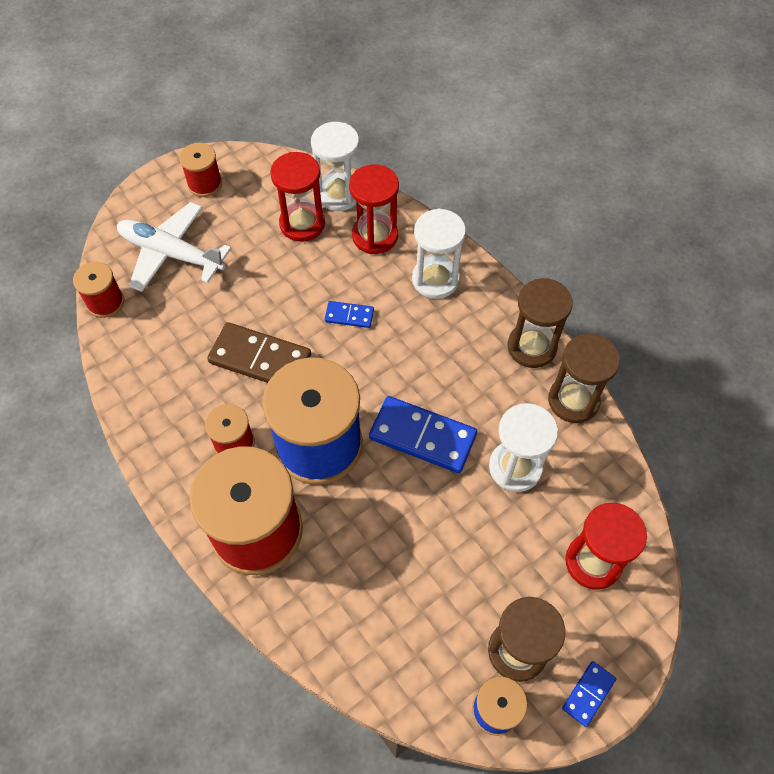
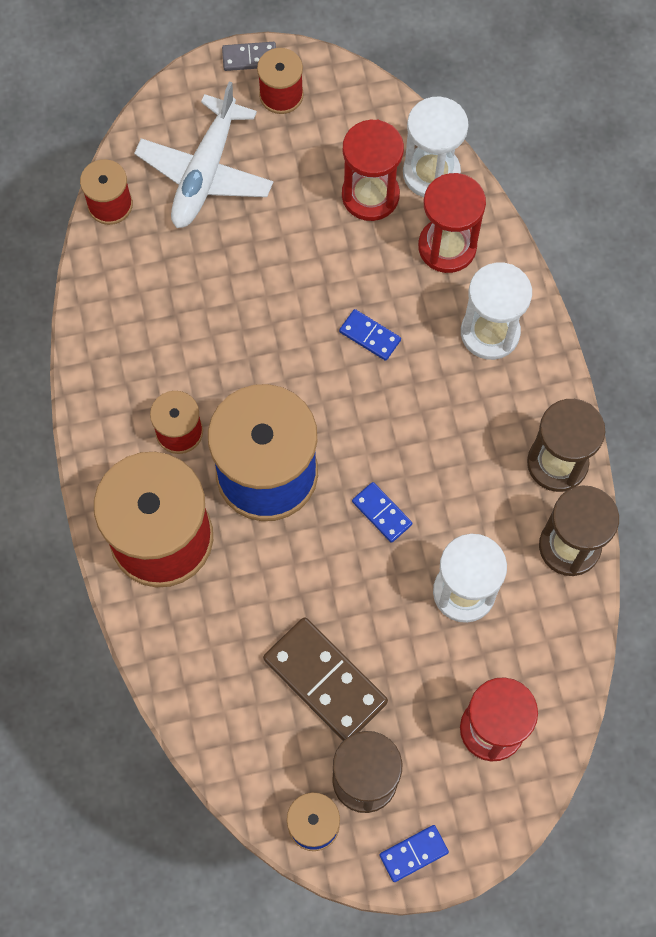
camera: 25 degrees right, 10 degrees up
white plane [117,202,232,292] -> white plane turned 120 degrees counterclockwise [134,81,273,228]
brown domino [207,322,311,383] -> brown domino moved to [263,617,388,741]
blue domino [369,396,477,473] -> blue domino [352,482,412,543], size x0.51
none -> grey domino [222,42,276,71]

